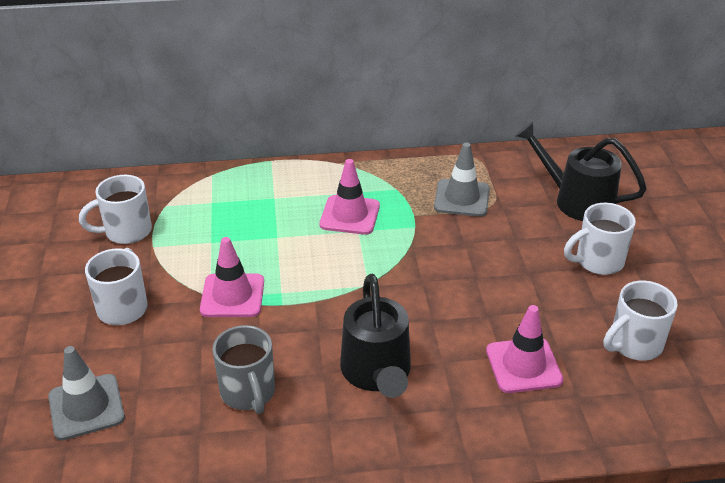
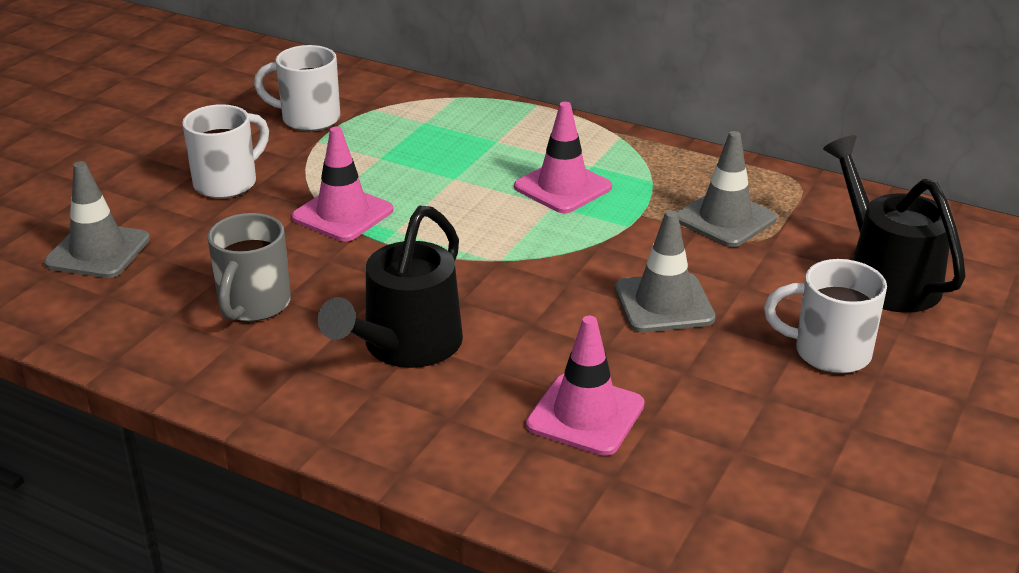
camera: 35 degrees right, 5 degrees down
white mug [604,280,678,361] -> none
none -> grey traffic cone [615,210,716,332]

